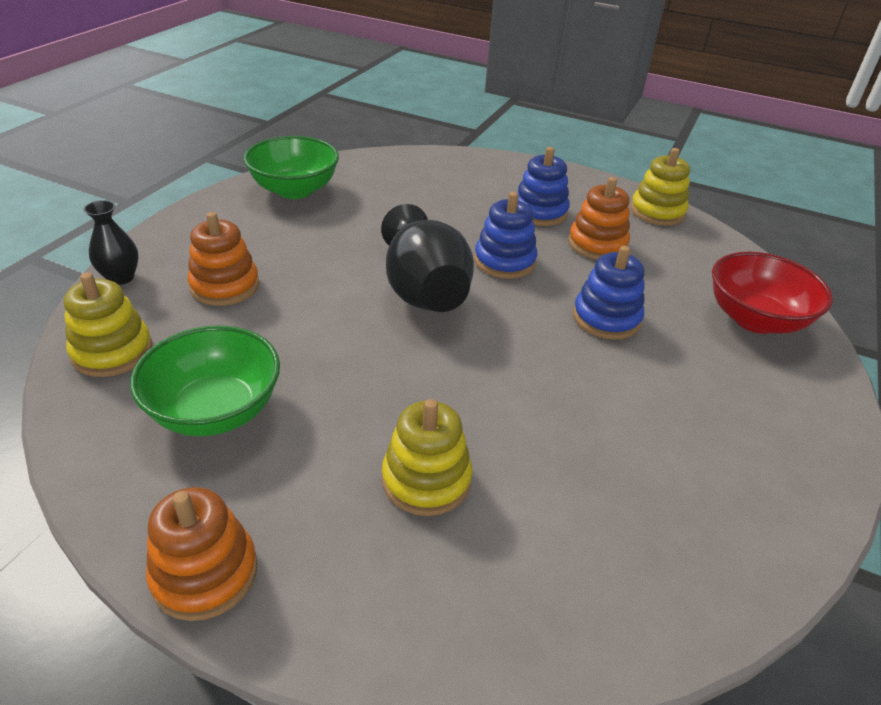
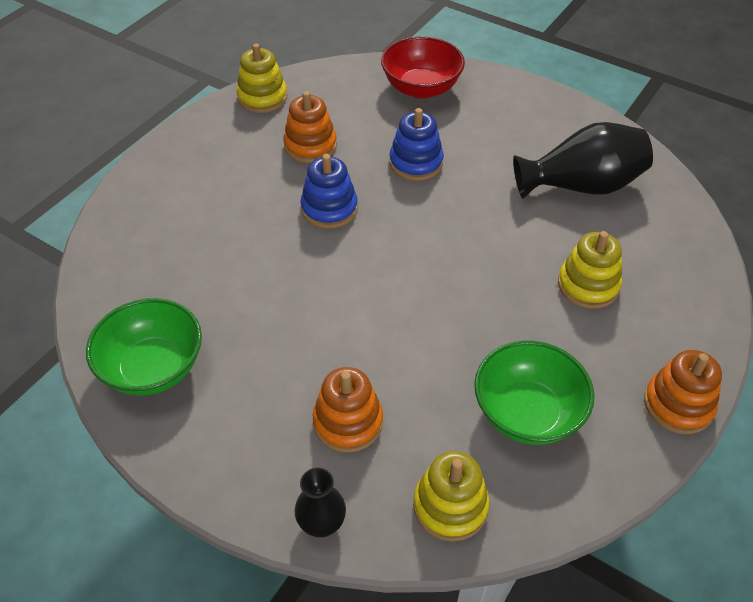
camera: 80 degrees left, 10 degrees up
black vase [381,204,474,312] -> black vase moved to [513,122,653,199]
blue stacking toy [517,147,570,226] -> none

